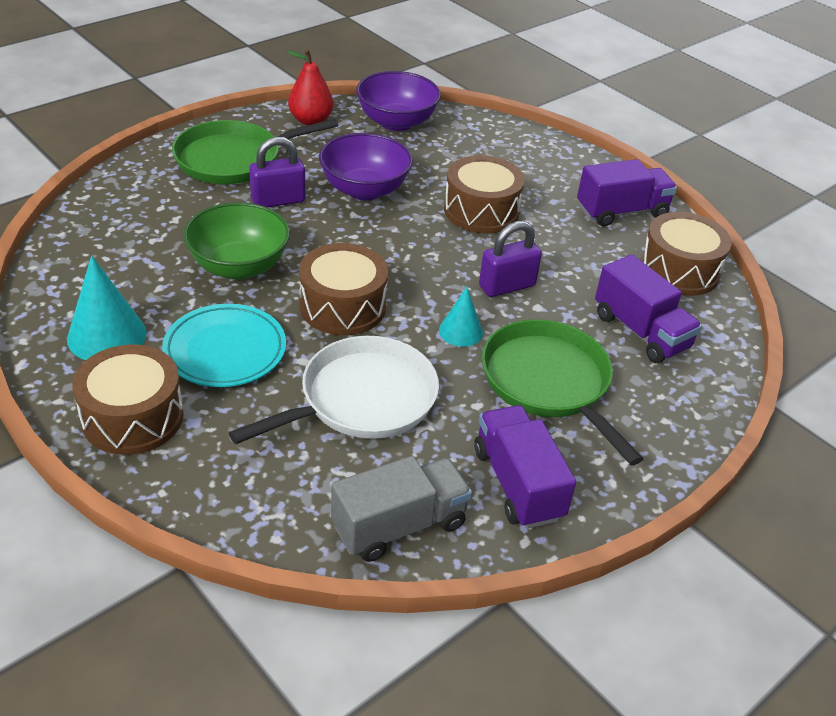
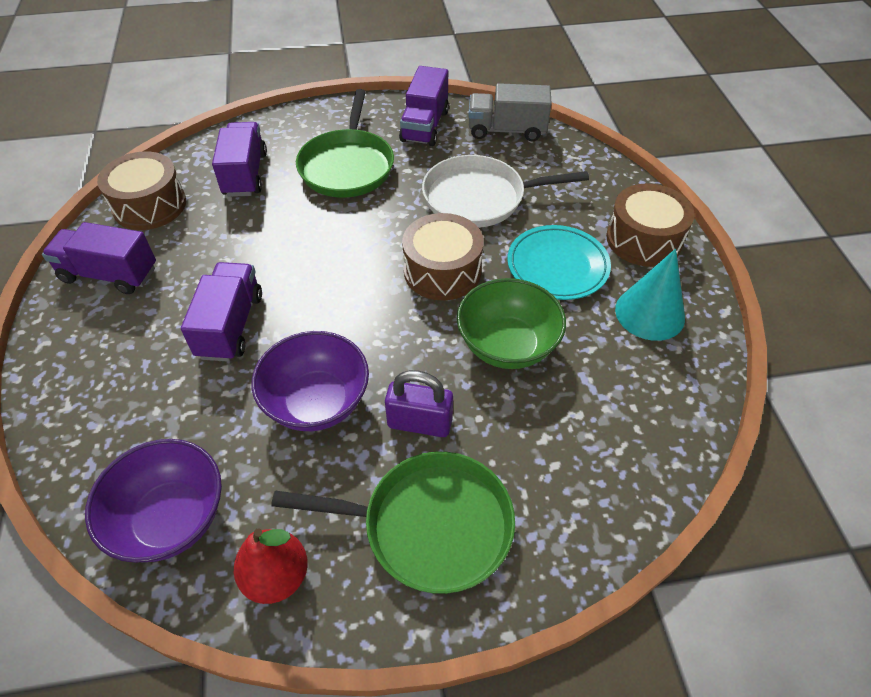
camera: 145 degrees left, 10 degrees up
turquoise cone [439,287,483,347] -> none
brown drum [444,155,525,233] -> purple truck [181,262,262,362]
purple padlock [479,221,542,297] -> none

